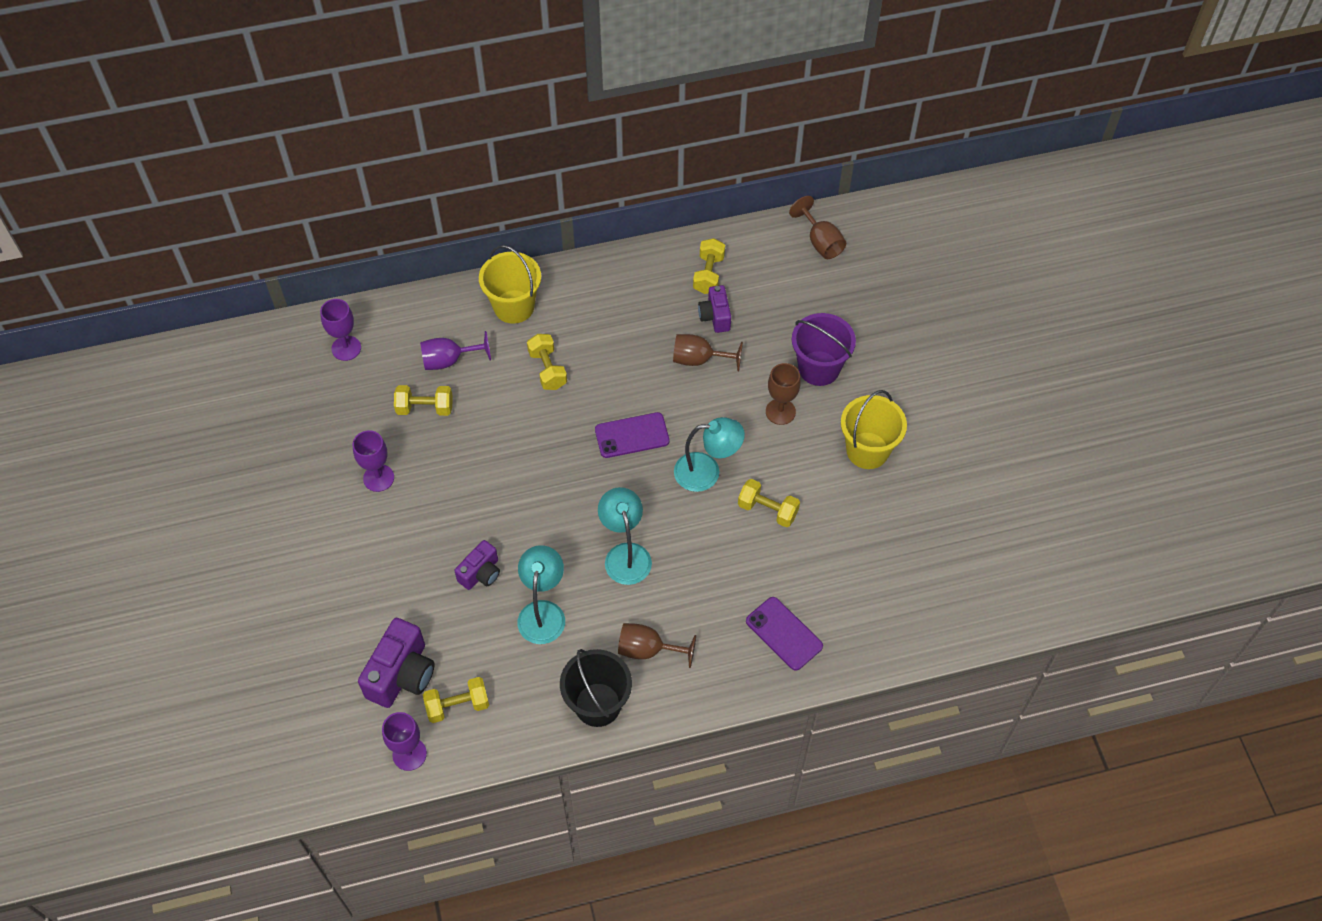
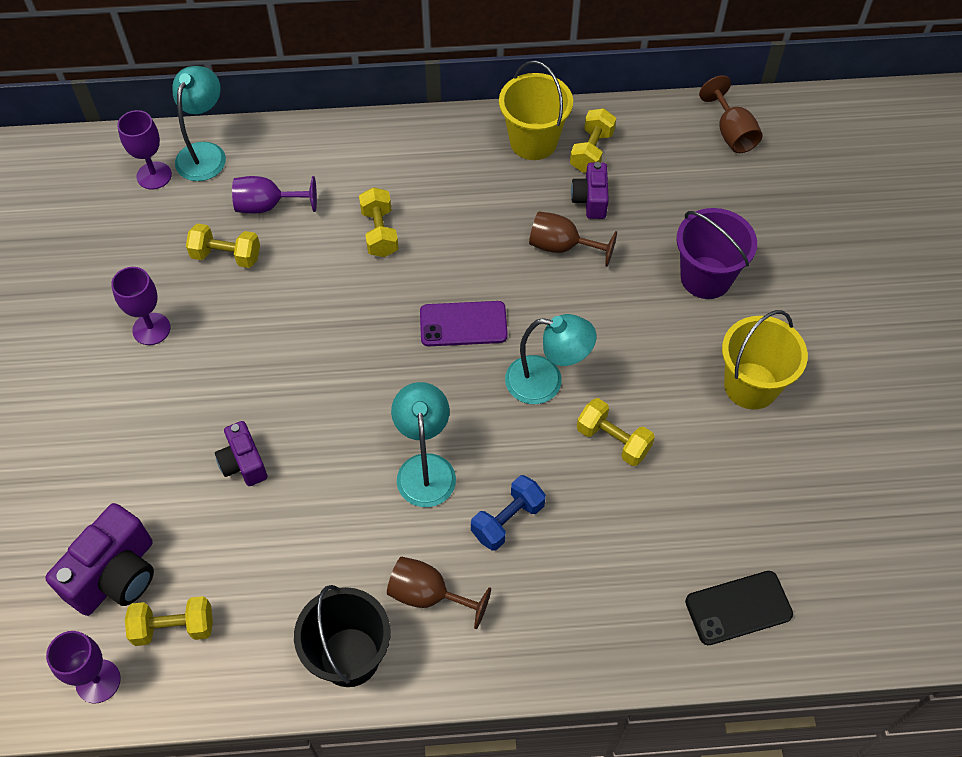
camera: 10 degrees right, 0 degrees up
purple camera [454,540,500,590] -> purple camera turned 105 degrees clockwise [215,421,267,486]
yellow bucket [479,245,541,324] -> yellow bucket moved to [499,61,573,160]
turquoise lamp [517,545,565,644] -> turquoise lamp moved to [172,66,226,181]
purple phone [746,597,823,671] -> none
brown goblet [766,363,801,425] -> none
none -> blue dumbbell [471,475,546,551]
none -> black phone [685,571,793,645]

